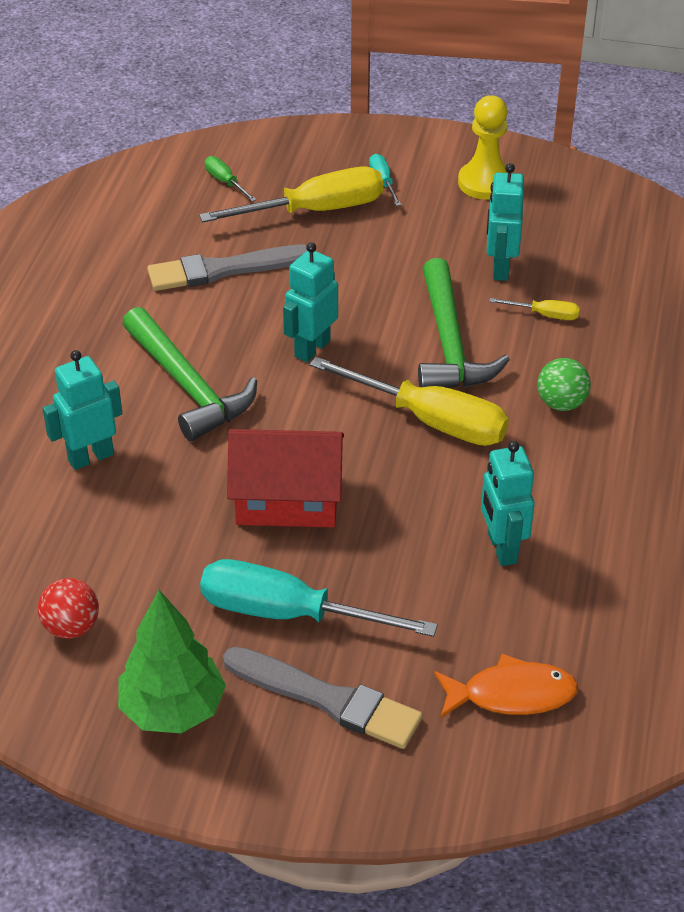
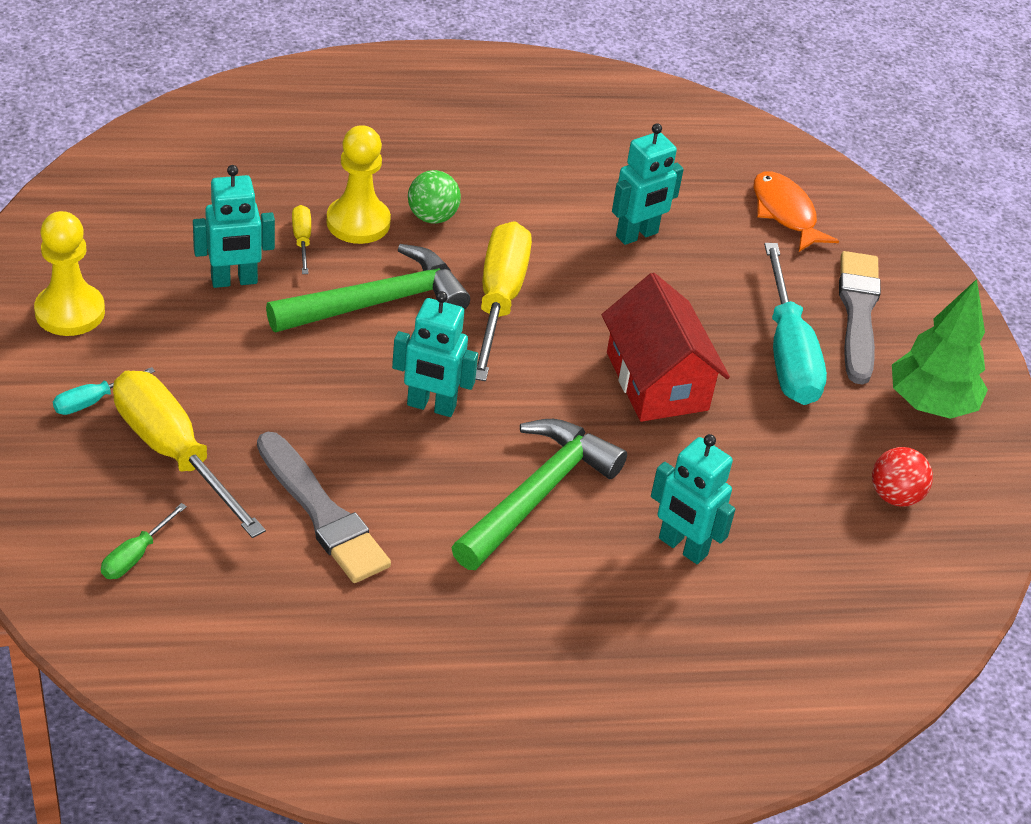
camera: 115 degrees left, 0 degrees up
none -> yellow pawn [326,125,391,244]

